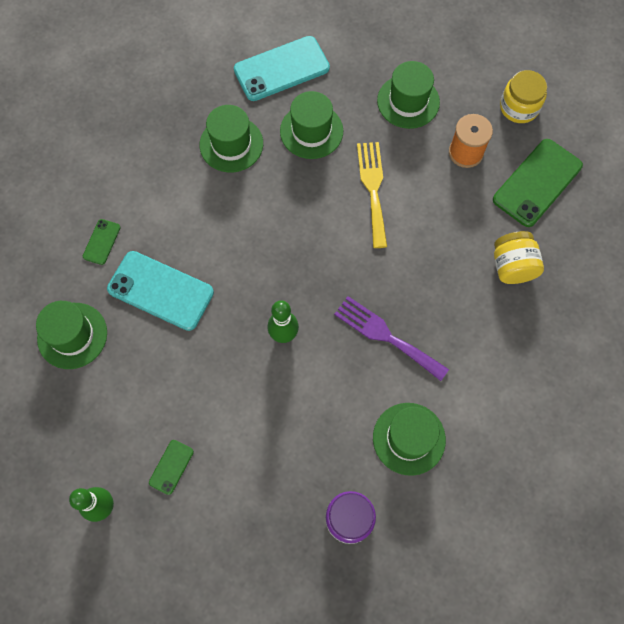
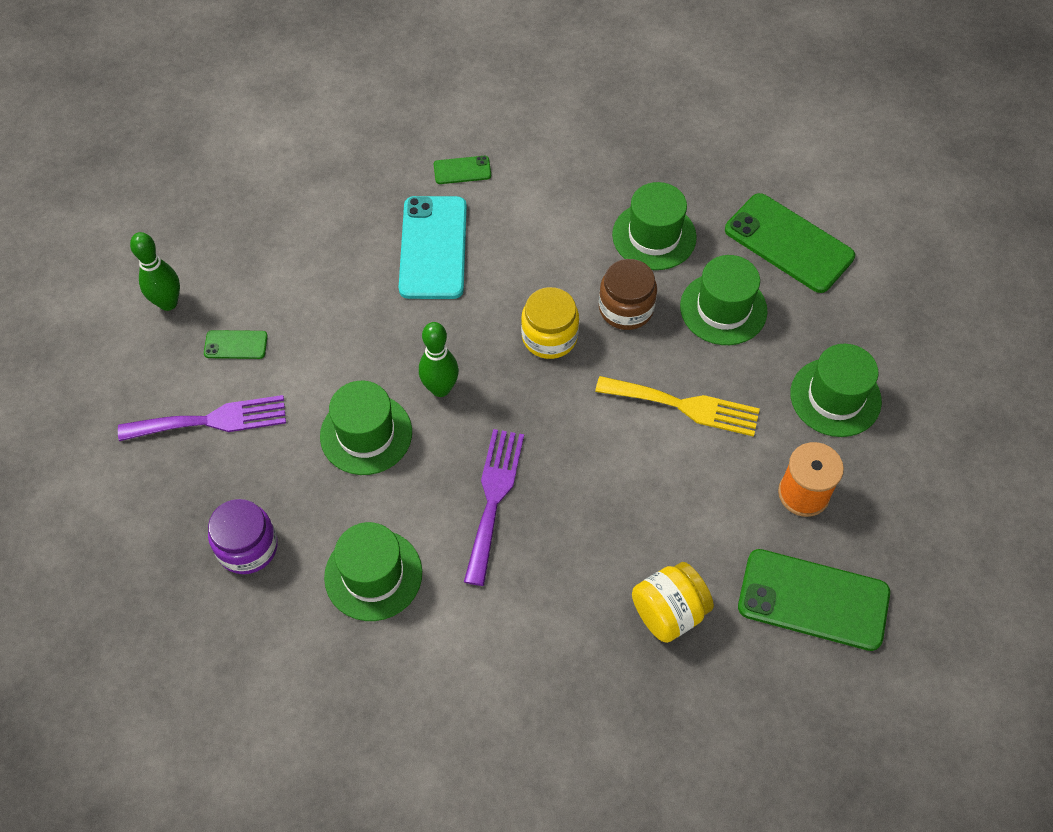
camera: 65 degrees right, 10 degrees down
green hat [36,301,107,369] -> green hat moved to [320,381,412,475]
turquoise phone [234,36,330,101] -> green phone [725,193,855,293]
yellow fork [357,142,387,248] -> yellow fork turned 45 degrees clockwise [595,376,760,437]
yellow jar [500,70,547,123] -> yellow jar moved to [521,287,579,359]
none -> purple fork [118,395,286,441]
none -> brown jar [599,259,657,330]

